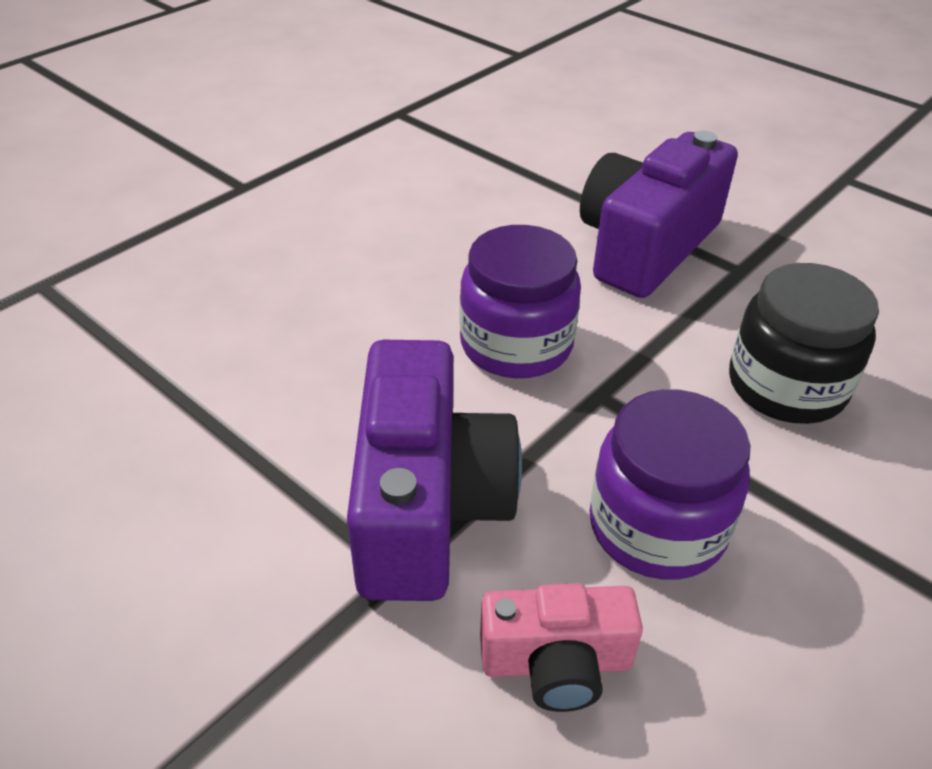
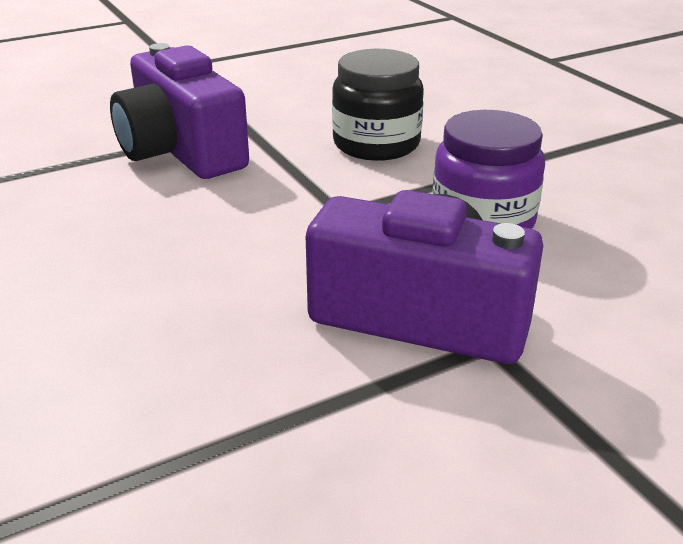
camera: 70 degrees left, 10 degrees down
purple jar [459,225,581,378] -> none
pink camera [480,583,643,712] -> none

